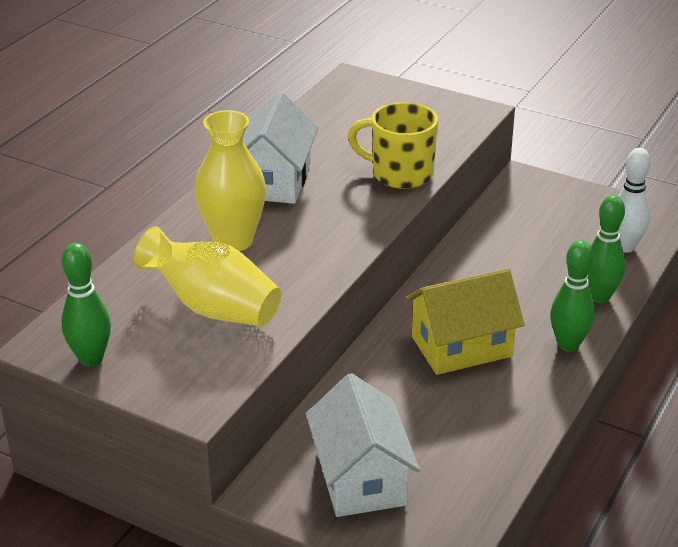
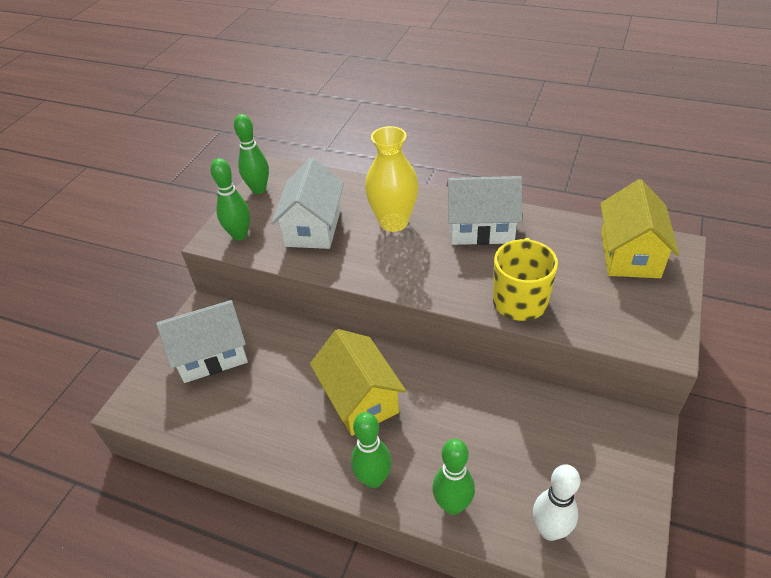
camera: 85 degrees right, 10 degrees up
yellow vase [134,226,281,326] -> white house [271,158,344,249]
none -> green bowling pin [210,158,250,241]
none -> yellow house [600,179,679,278]

